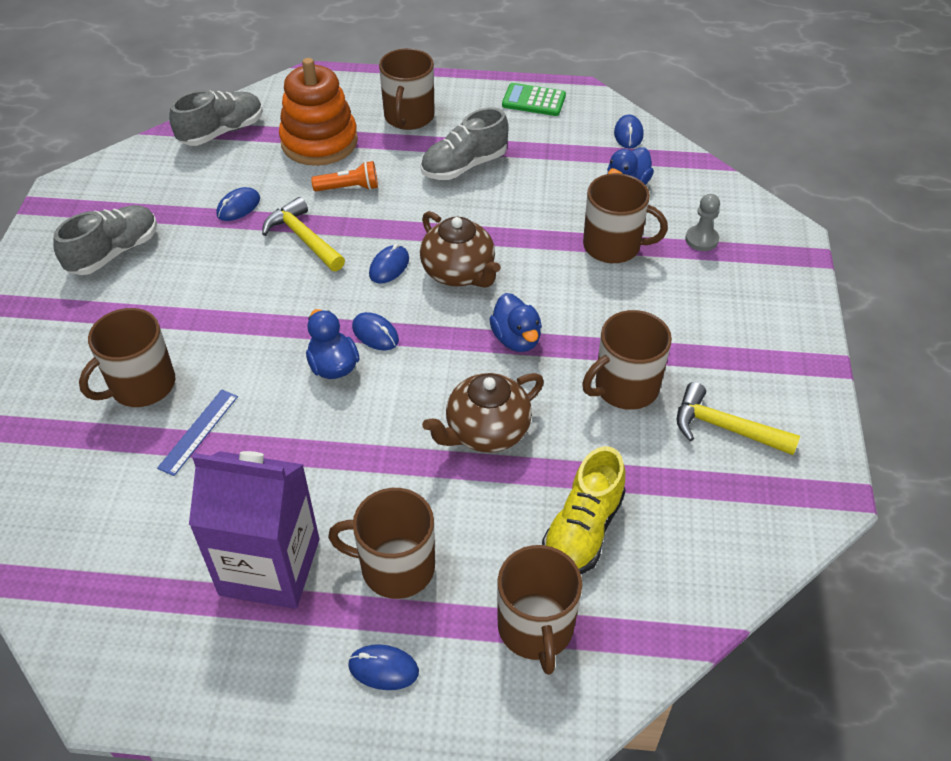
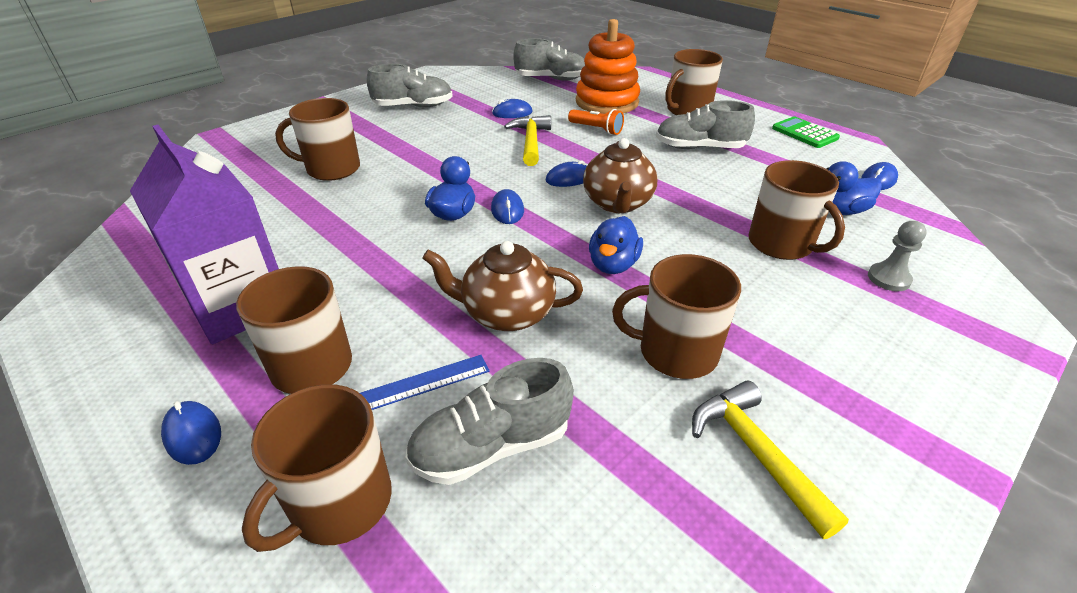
camera: 40 degrees right, 10 degrees down
blue ruler [157,390,238,476] -> blue ruler moved to [360,355,490,410]
yellow shoe [542,446,626,574] -> grey shoe [405,358,574,485]

